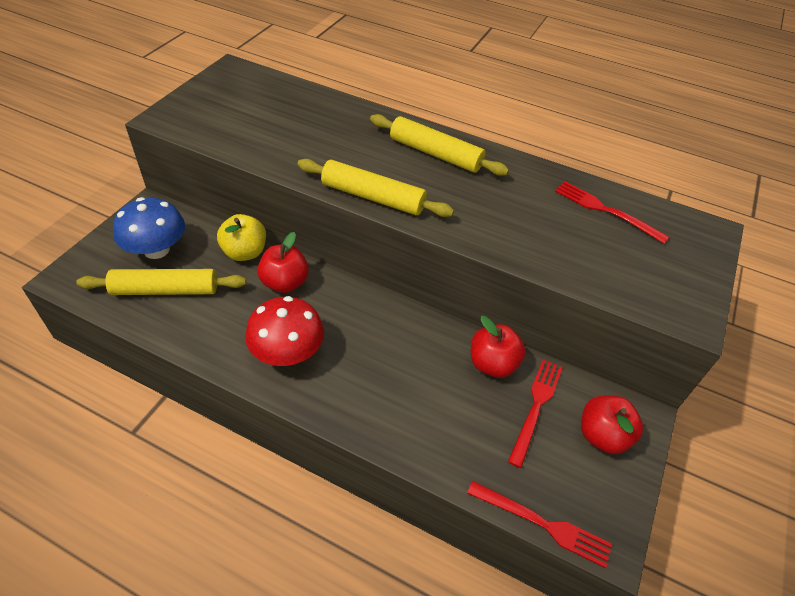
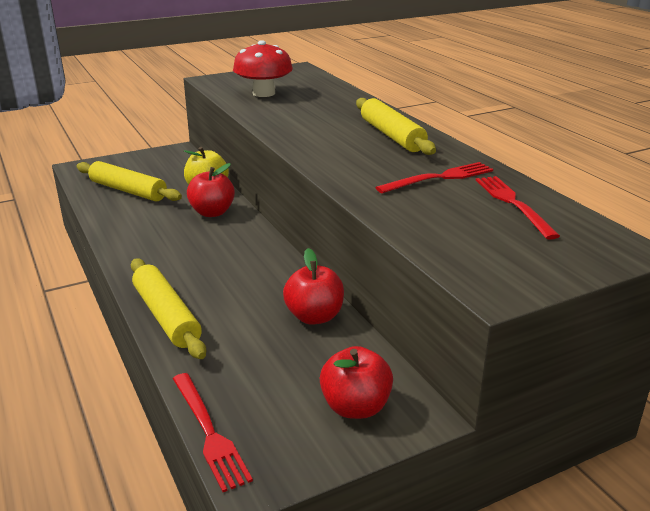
camera: 40 degrees right, 20 degrees down
blue mushroom [113,197,185,259] -> none
red mushroom [245,296,324,366] -> red mushroom moved to [233,40,293,97]
yellow rolling pin [297,159,454,217] -> yellow rolling pin moved to [131,259,206,359]
red fork [508,359,563,468] -> red fork moved to [375,162,493,193]

